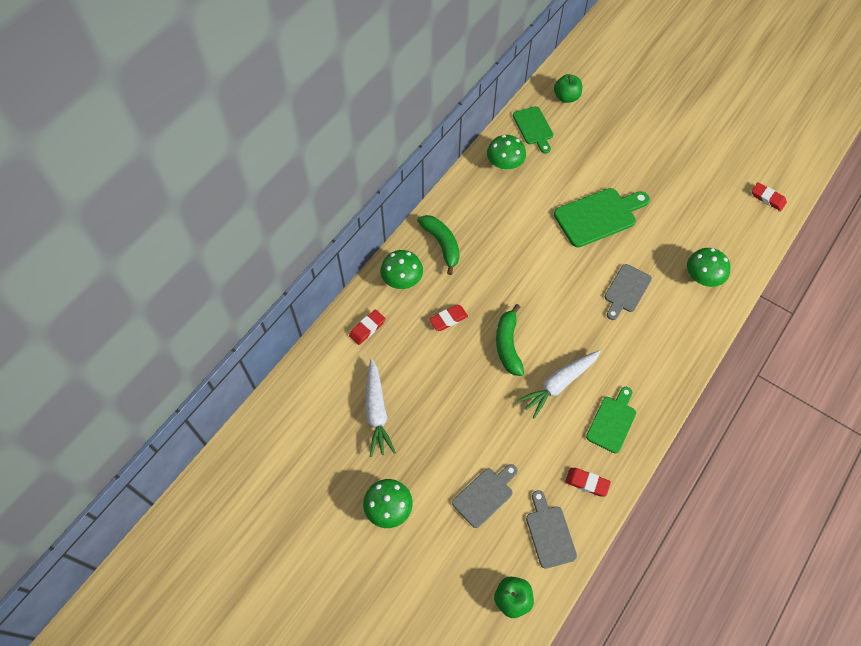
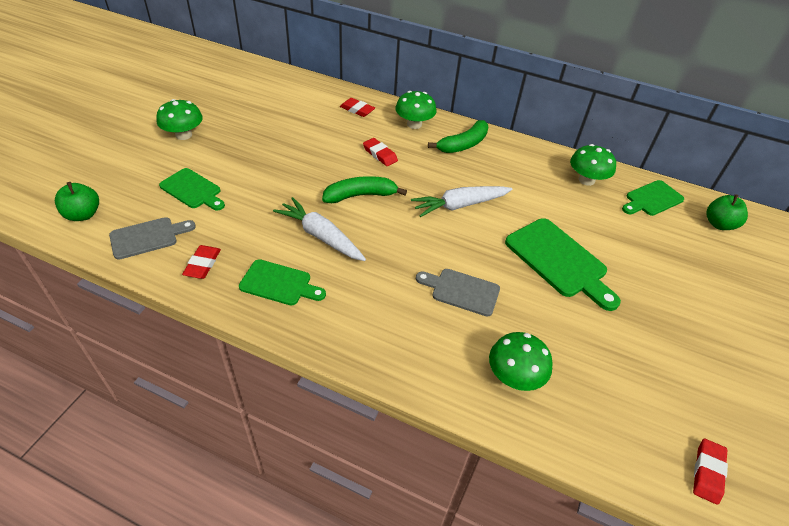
camera: 75 degrees right, 15 degrees down
white carrot [365,359,396,457] -> white carrot moved to [411,186,513,217]
grey cutting board [452,464,518,528] -> green cutting board [159,168,225,210]

